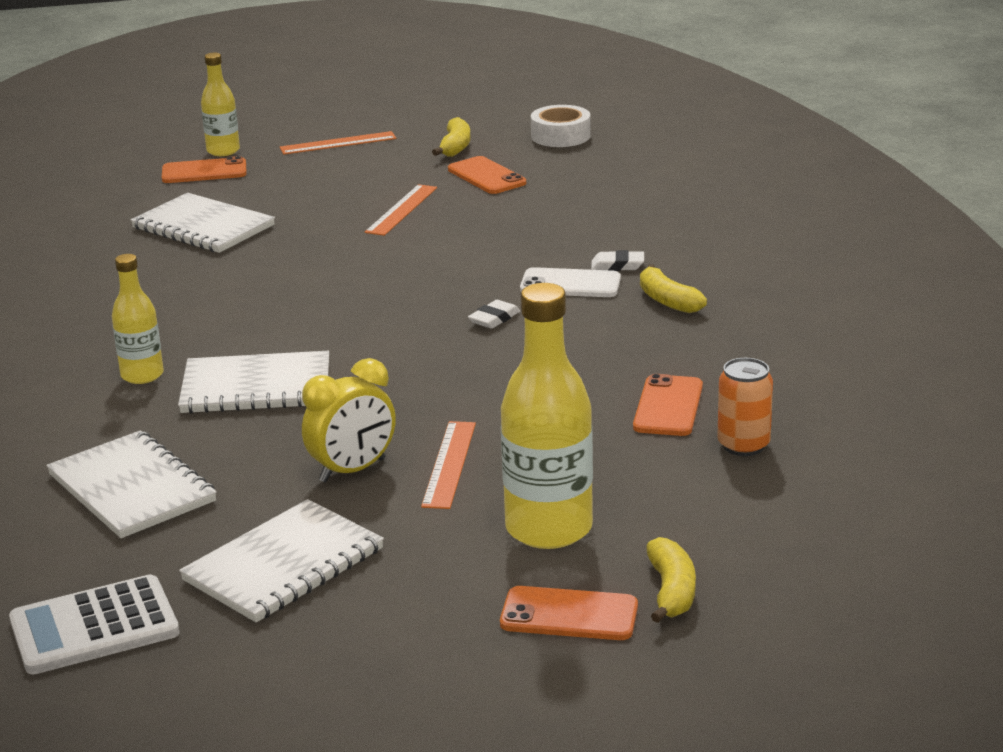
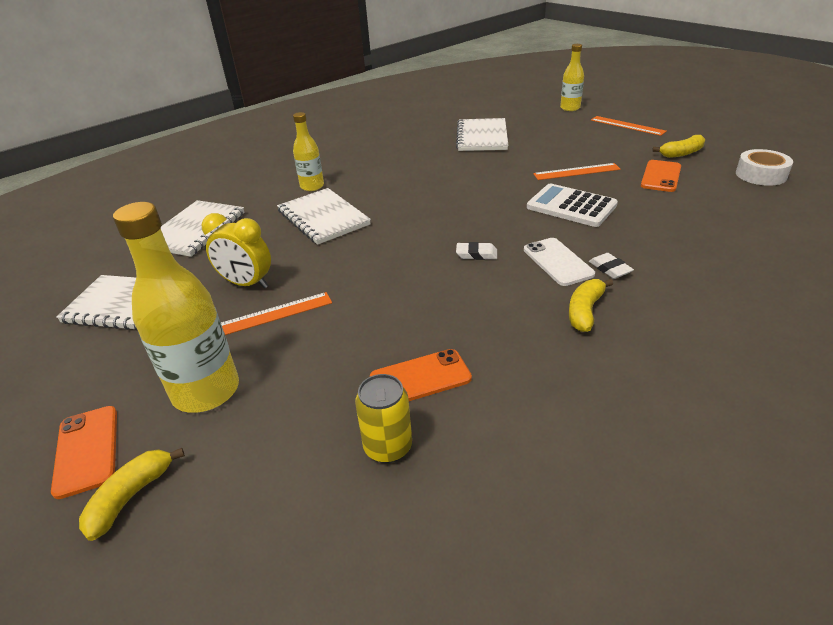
camera: 60 degrees right, 10 degrees up
white calculator [9,575,180,674] -> white calculator moved to [527,184,618,227]
orange phone [162,156,247,183] -> none
yellow banana [646,537,696,623] -> yellow banana turned 150 degrees clockwise [79,448,185,541]
orange can [717,358,773,456] -> yellow can [355,374,412,463]

